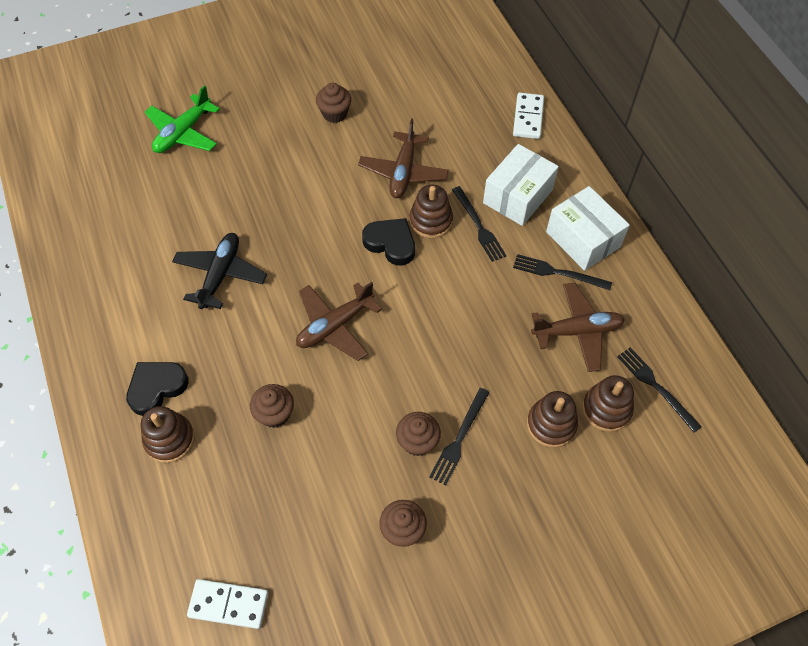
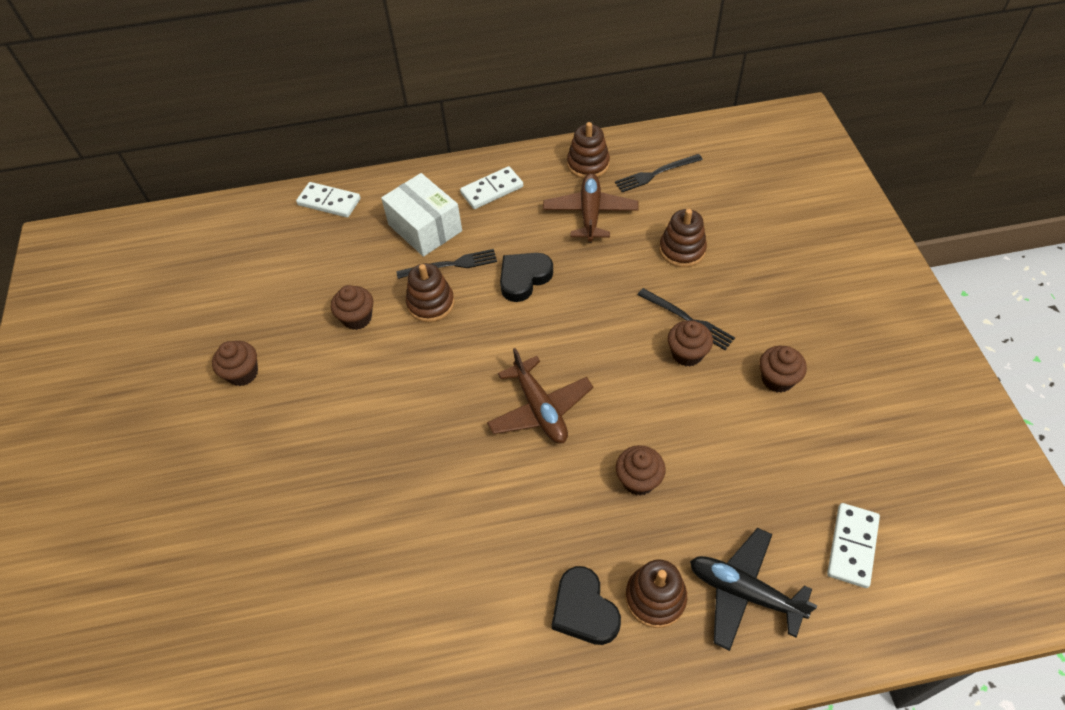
camera: 75 degrees left, 5 degrees down
green plane [145,85,220,153] -> none
black plane [172,233,267,309] -> black plane moved to [690,528,817,651]
brown plane [358,119,449,198] -> brown cupcake [331,285,373,330]
black heart [362,218,415,266] -> black heart moved to [500,253,553,302]
black fork [513,254,612,290] -> none
white box [546,186,630,271] -> white domino [460,166,523,209]
brown stacking toy [582,375,634,432] -> brown stacking toy moved to [567,122,610,179]

